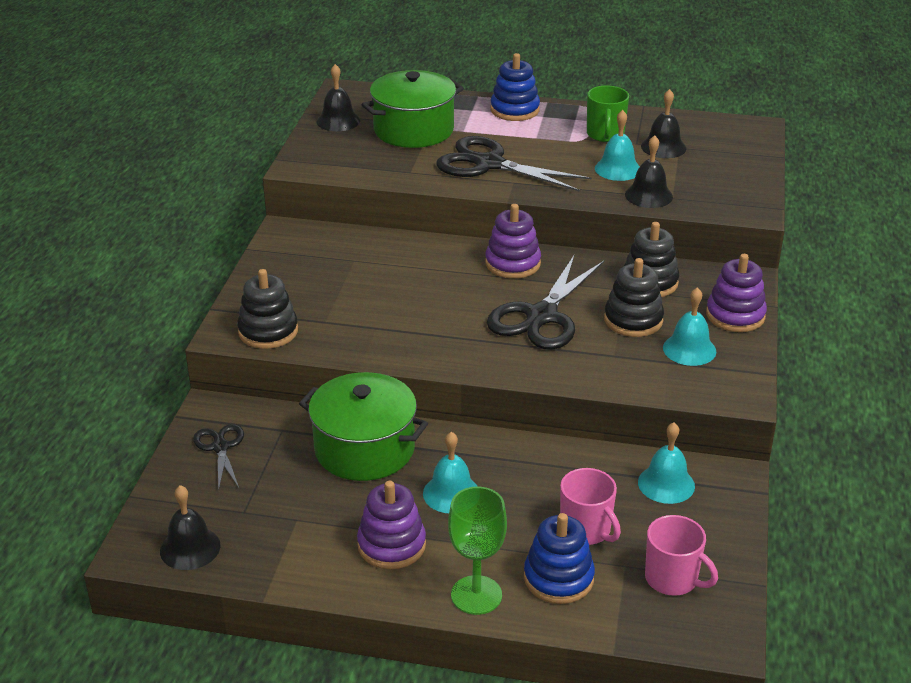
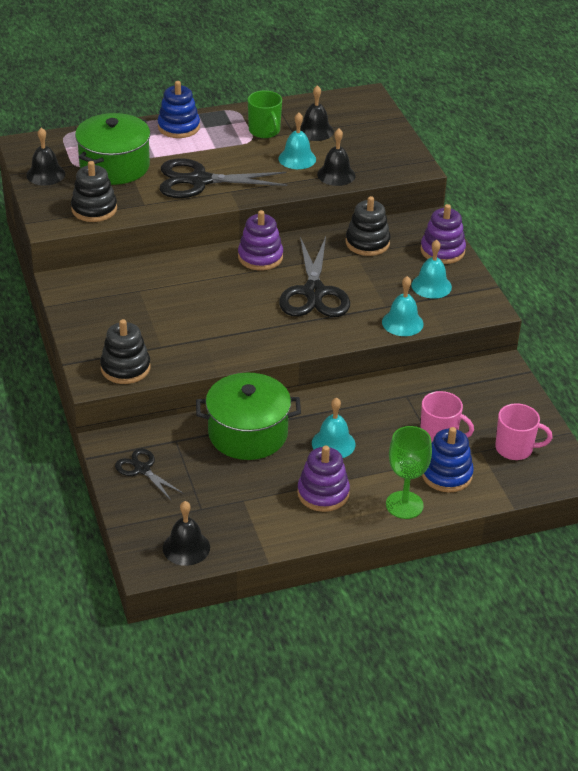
camera: 30 degrees left, 5 degrees up
black stacking toy [604,258,664,337] -> black stacking toy moved to [71,161,117,222]
turquoise bell [638,422,695,504] -> turquoise bell moved to [382,276,424,336]

